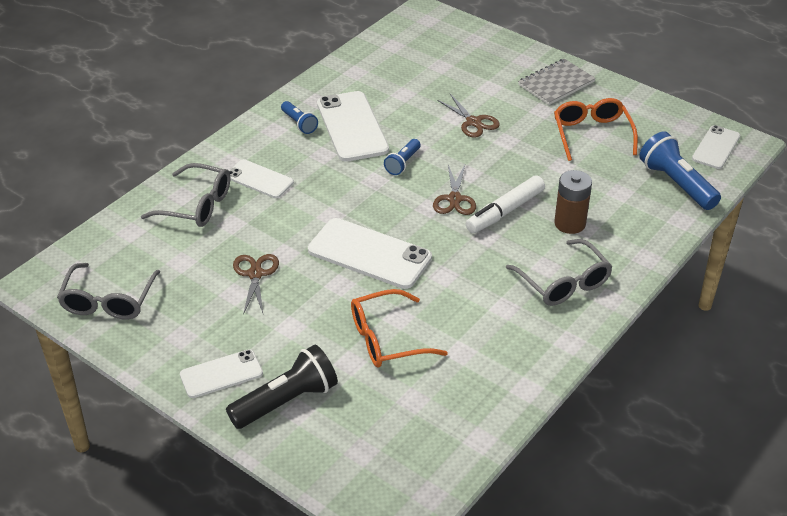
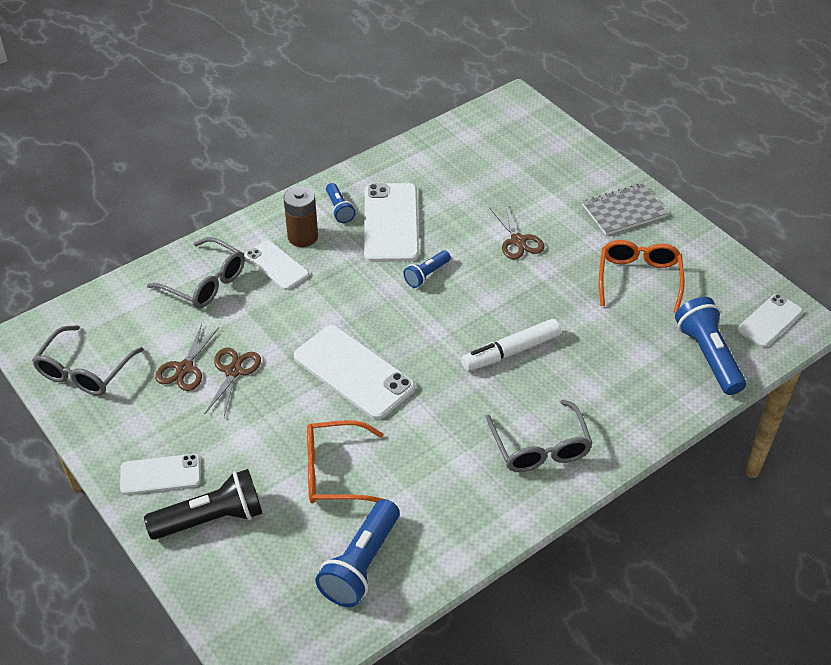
camera: 15 degrees right, 5 degrees up
brown scissors [433,165,476,215] -> brown scissors moved to [155,324,219,391]
brown battery [554,170,592,234] -> brown battery moved to [283,186,318,247]
none -> blue flashlight [315,499,399,607]

